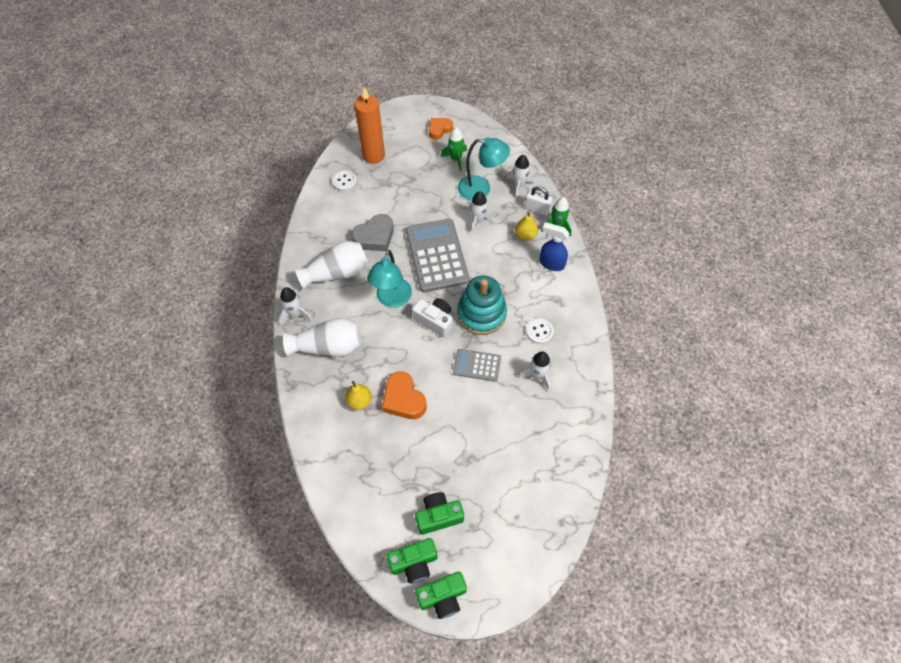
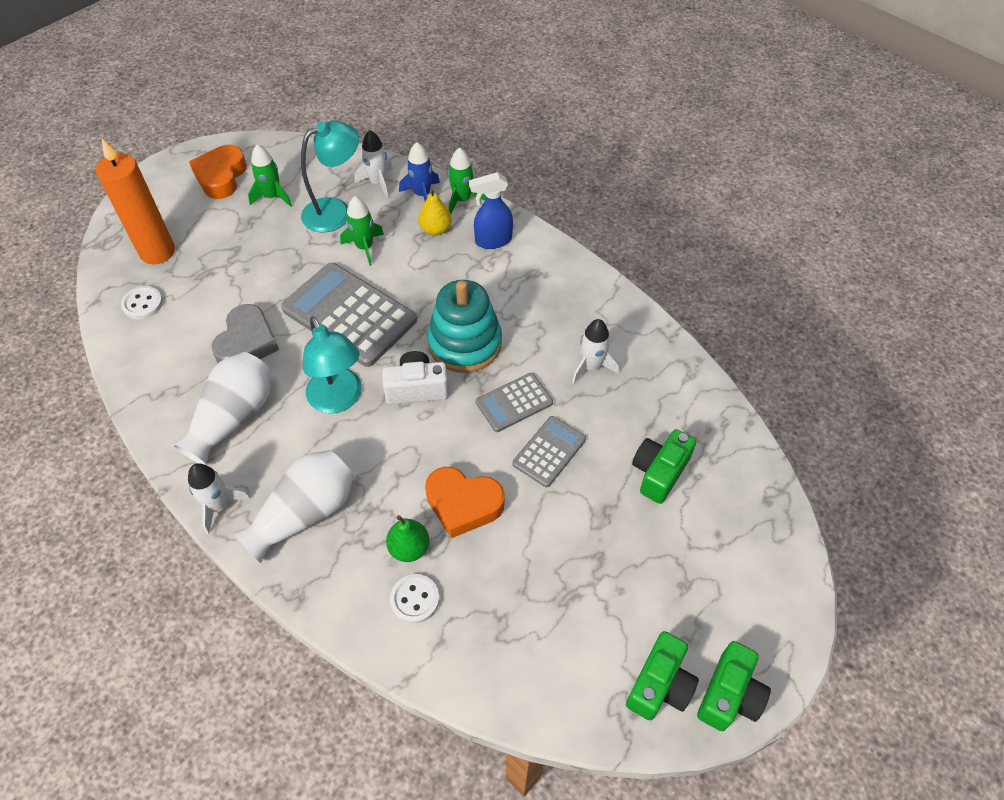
camera: 40 degrees left, 5 degrees down
yellow pear [345,381,372,410] -> green pear [386,515,430,562]
green camera [415,492,464,535] -> green camera moved to [632,429,696,504]
orange heart [429,118,453,140] -> orange heart [189,145,247,199], size x1.50
white rocket [467,191,495,234] -> green rocket [340,196,384,266]
white padlock [524,186,553,216] -> blue rocket [399,142,440,201]
white button [526,318,554,344] -> white button moved to [390,574,439,623]
none -> grey calculator [512,416,586,487]

